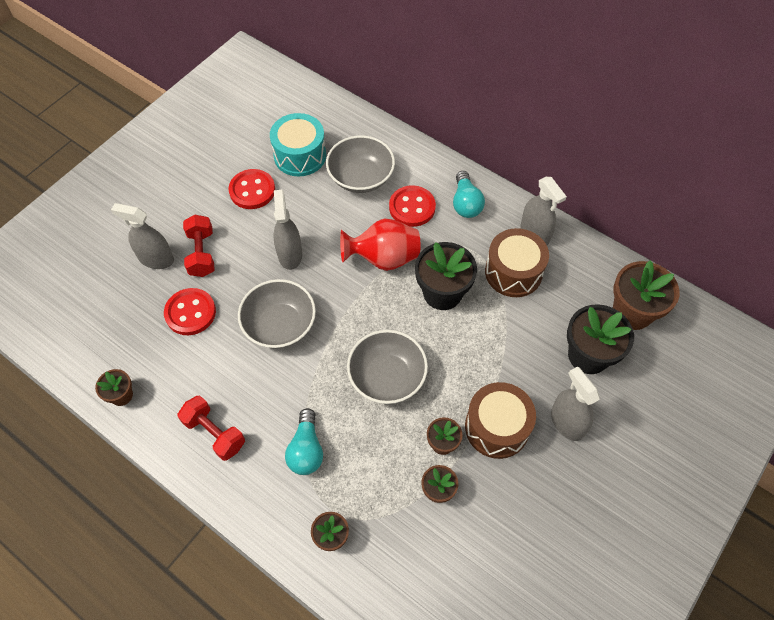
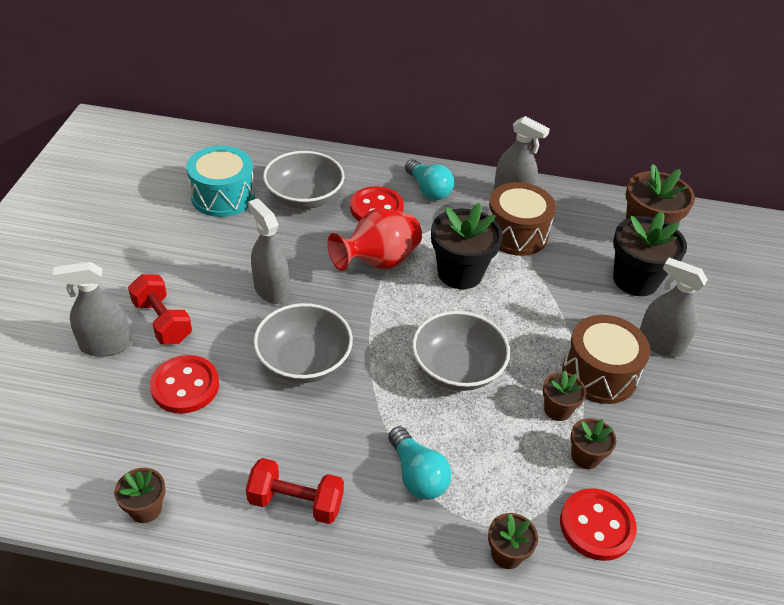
camera: 30 degrees left, 15 degrees down
red button [229,169,275,209] -> red button moved to [560,488,637,561]

